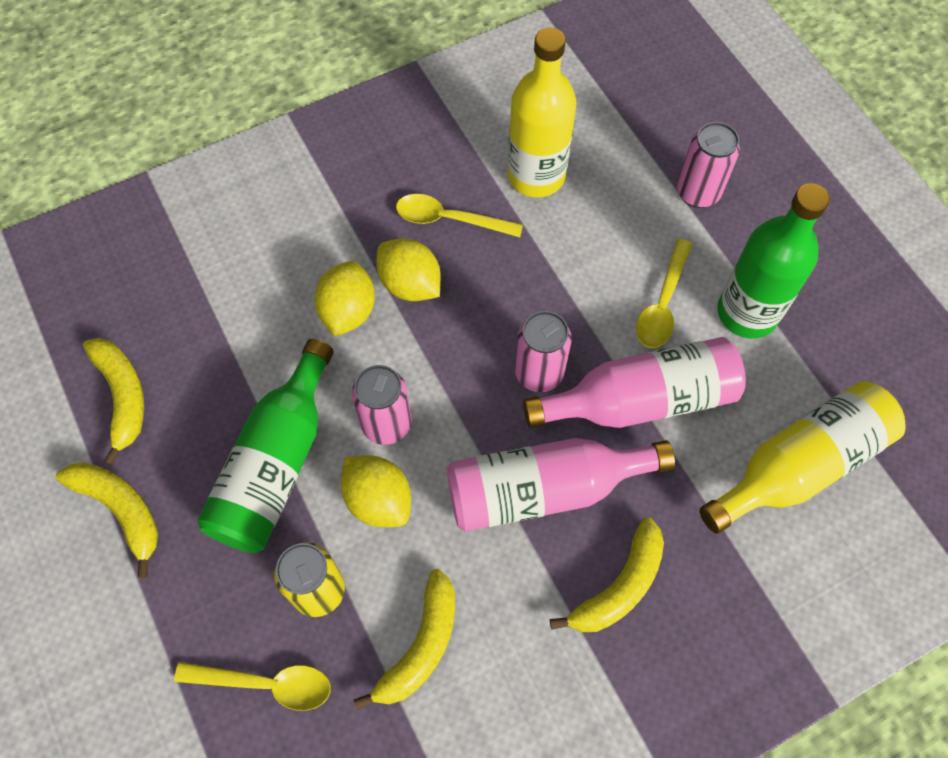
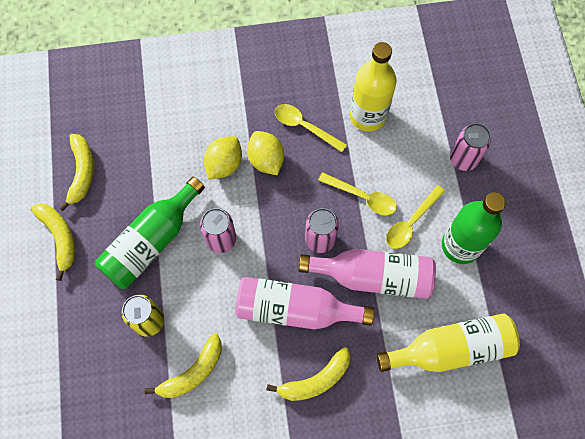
camera: 20 degrees right, 5 degrees up
yellow spoon [174,662,331,711] -> yellow spoon moved to [318,172,397,216]
yellow lemon [341,456,411,527] -> none

